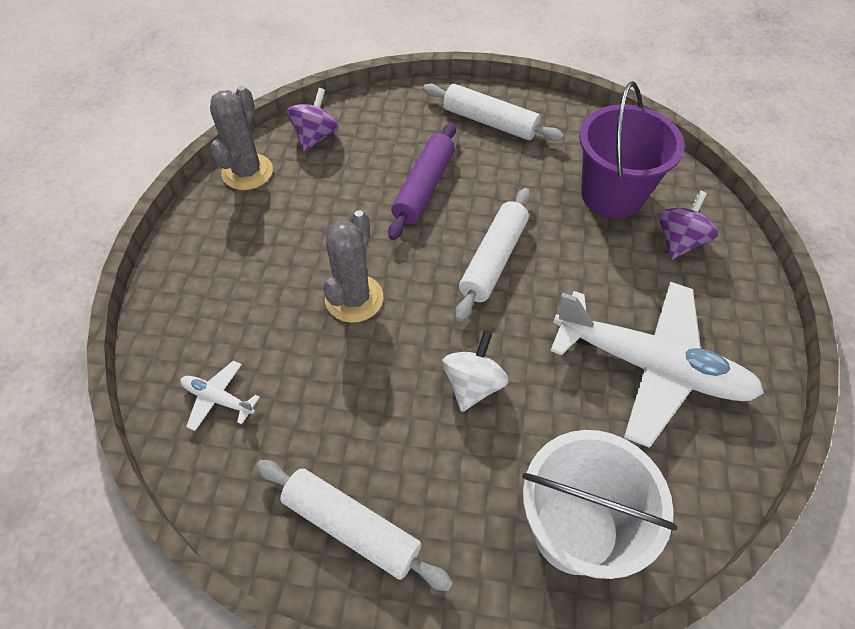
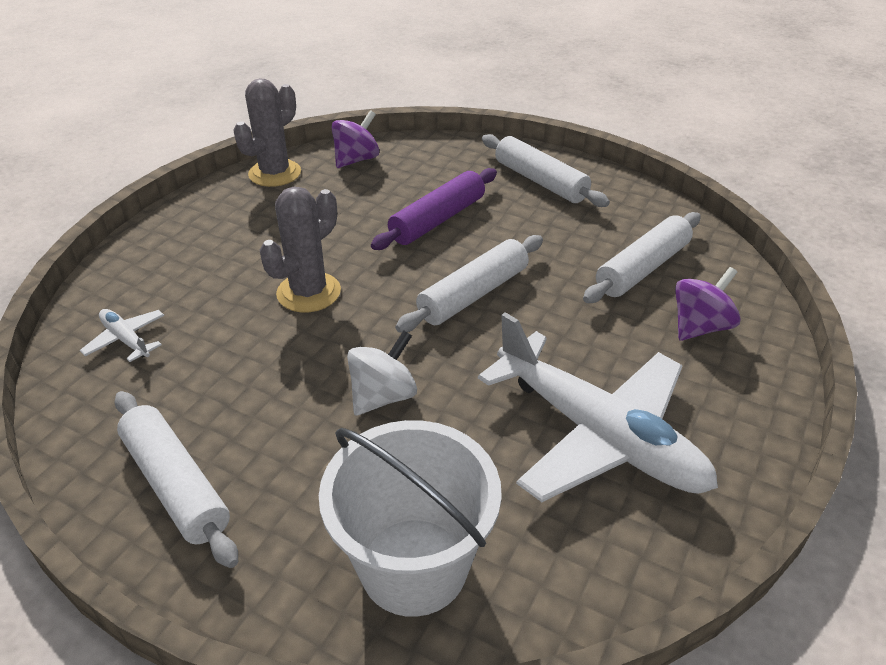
camera: 20 degrees right, 15 degrees down
purple bucket [579,81,685,218] -> white rolling pin [583,212,701,303]

